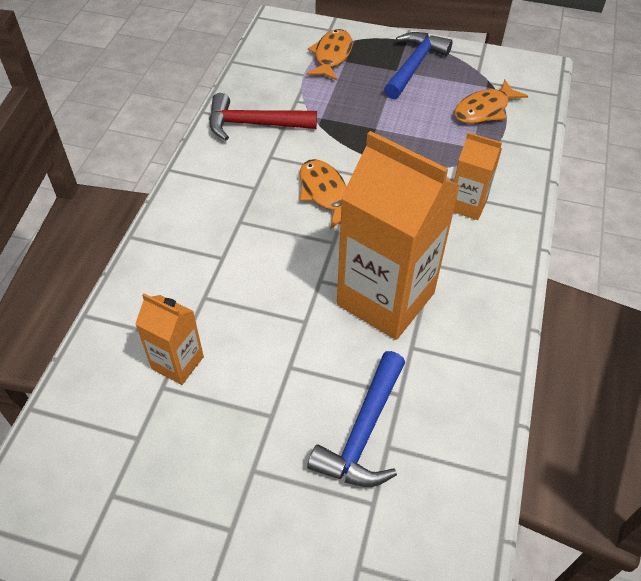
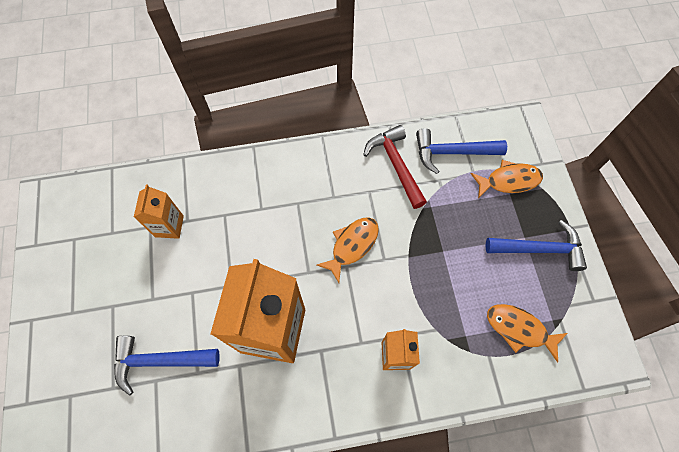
camera: 65 degrees right, 15 degrees up
none -> blue hammer [416,128,507,174]

